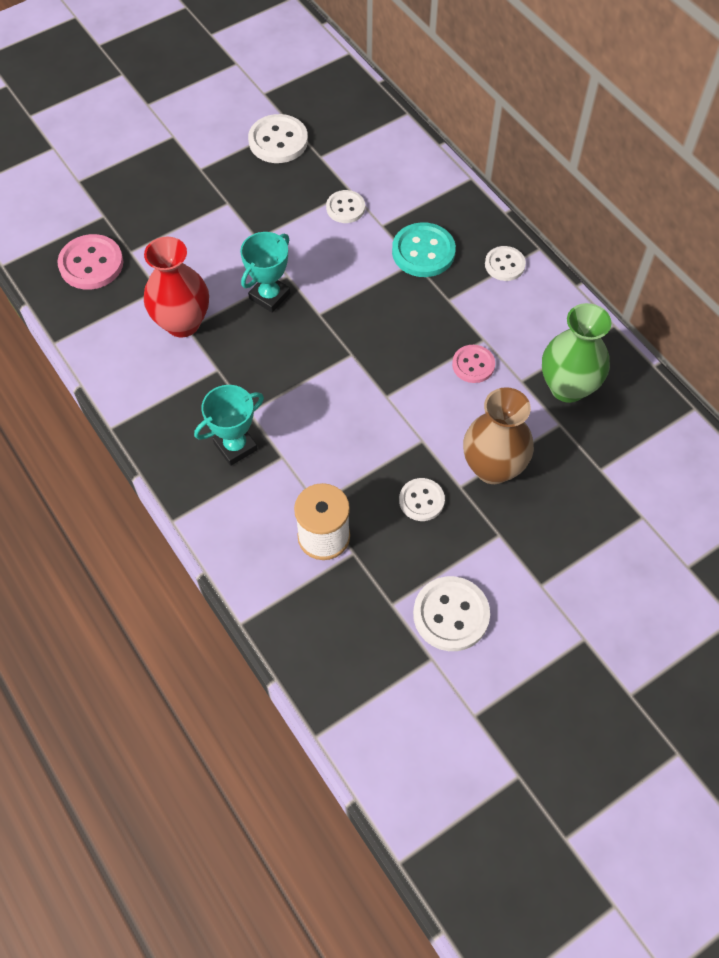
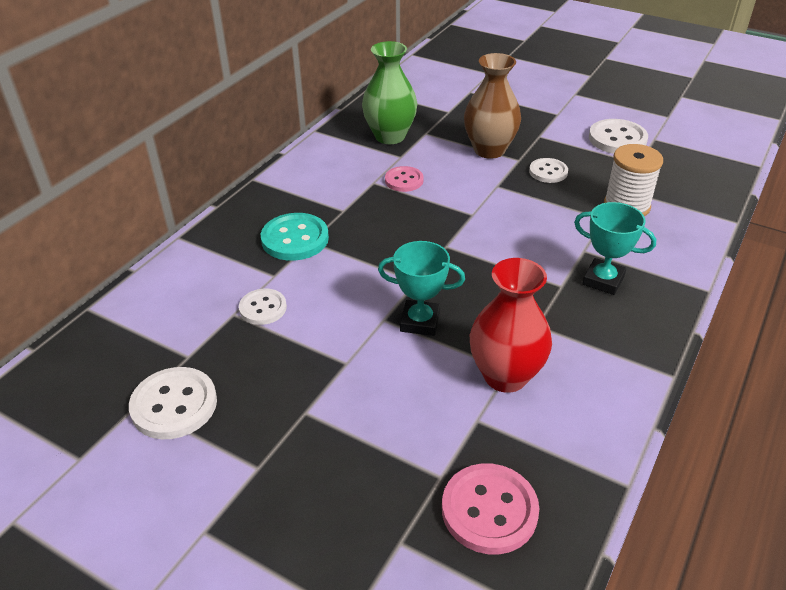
camera: 115 degrees left, 20 degrees down
white button [485,246,526,281] -> none

